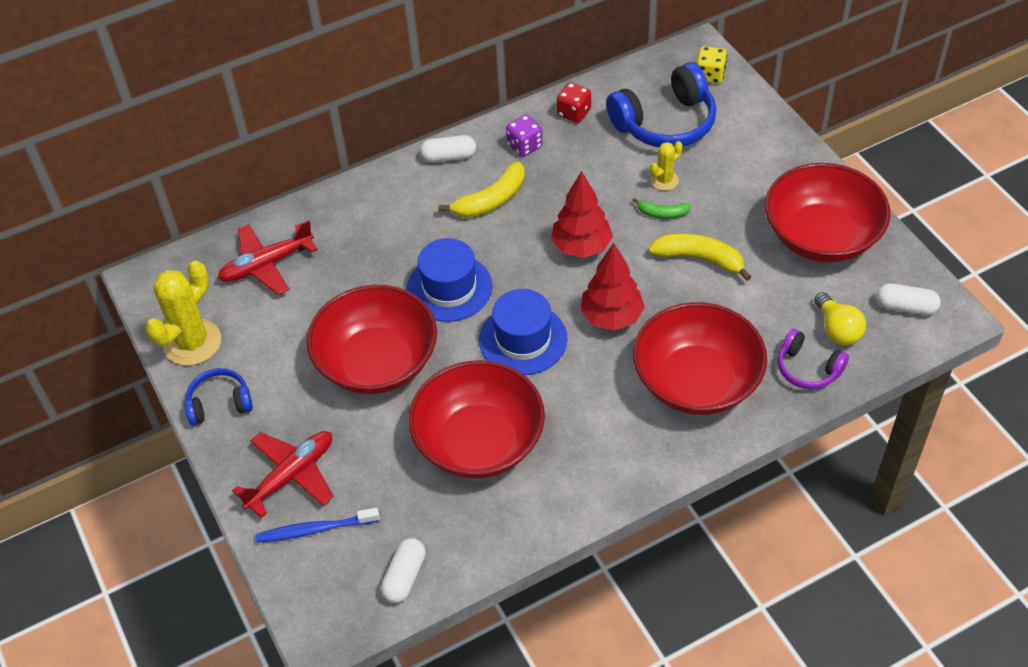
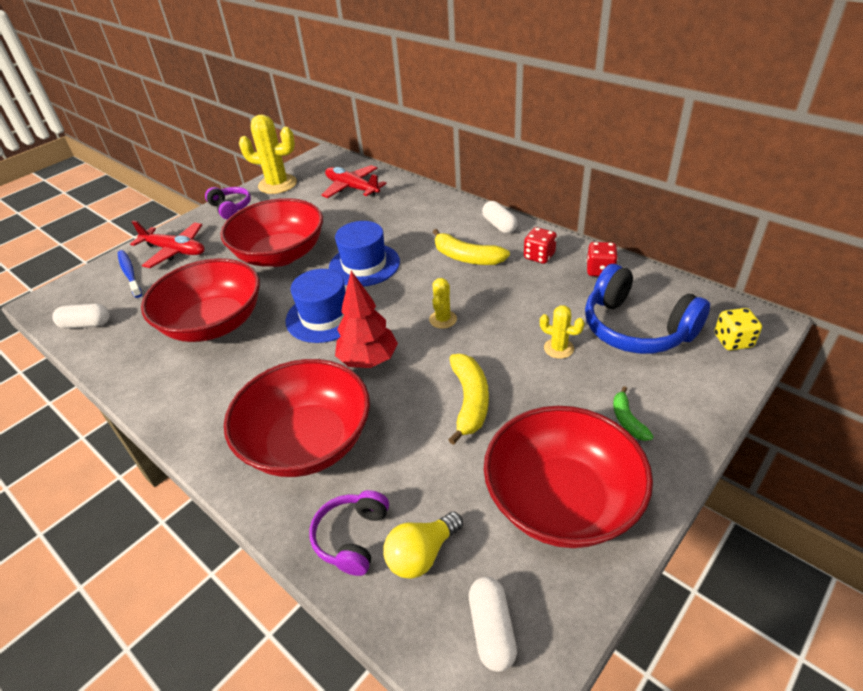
camera: 70 degrees right, 10 degrees down
blue headphones [184,368,253,425] -> purple headphones [205,187,251,219]
purple dice [506,115,542,157] -> red dice [524,227,557,264]
red tree [551,171,613,258] -> yellow cactus [429,278,457,329]
green banana [632,198,691,219] -> green banana moved to [613,386,654,441]

